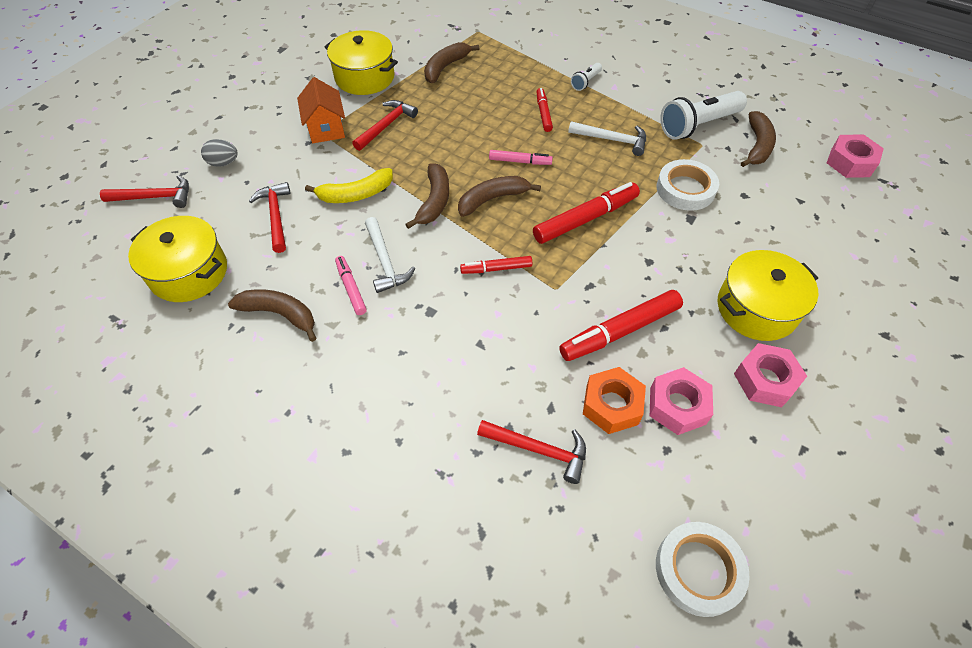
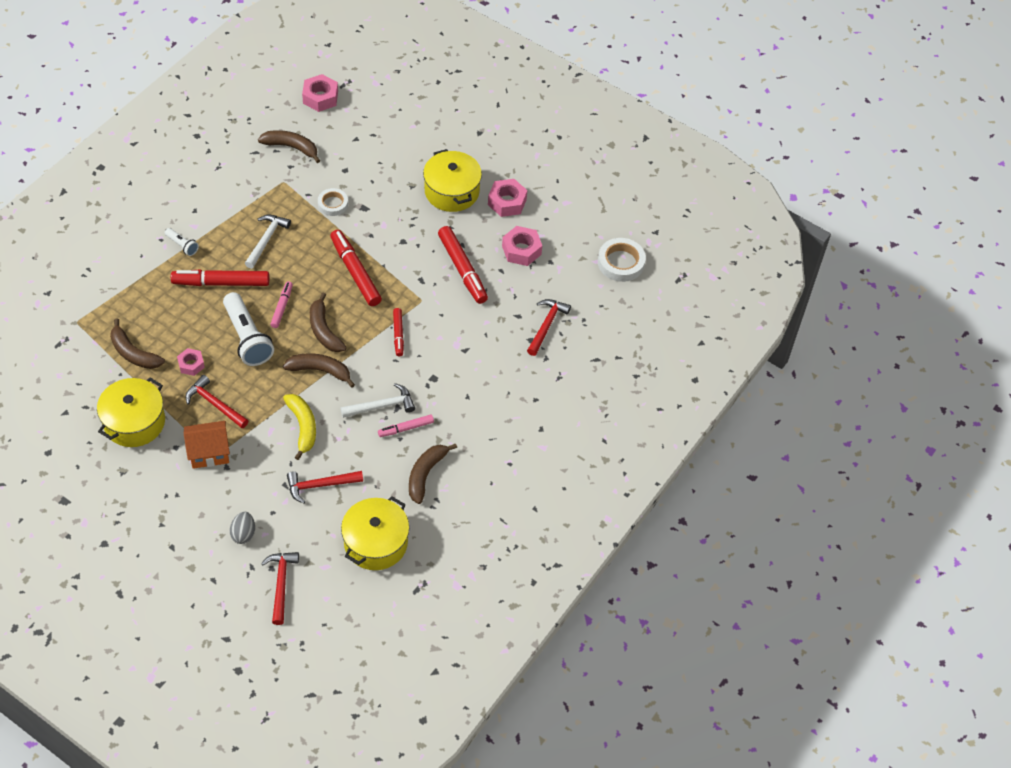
camera: 90 degrees left, 0 degrees up
red marker [537,88,553,132] -> red marker [171,270,269,286], size x1.79
orange nut [583,367,646,434] -> none
white tape [657,159,719,211] -> white tape [318,188,348,216], size x0.65
white flashlight [660,91,747,140] -> white flashlight moved to [223,292,274,366]
none -> pink nut [177,348,205,376]

